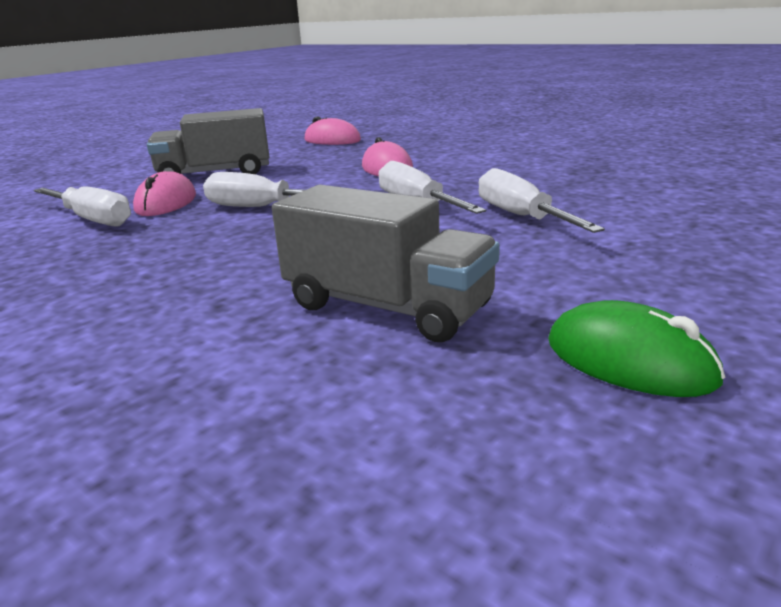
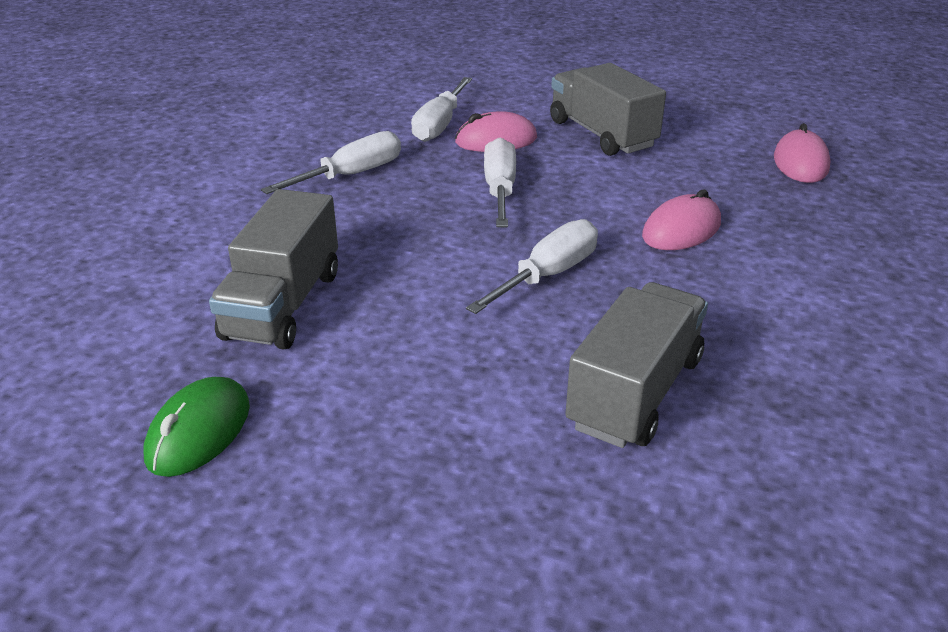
camera: 70 degrees right, 10 degrees up
white screwdriver [479,168,605,233] -> white screwdriver moved to [261,131,401,194]
none -> grey truck [565,282,708,448]

